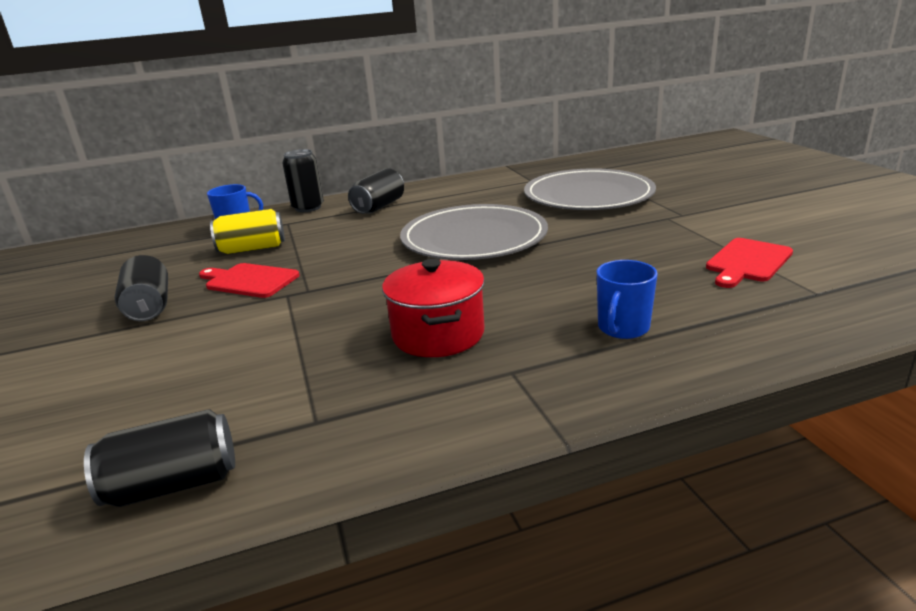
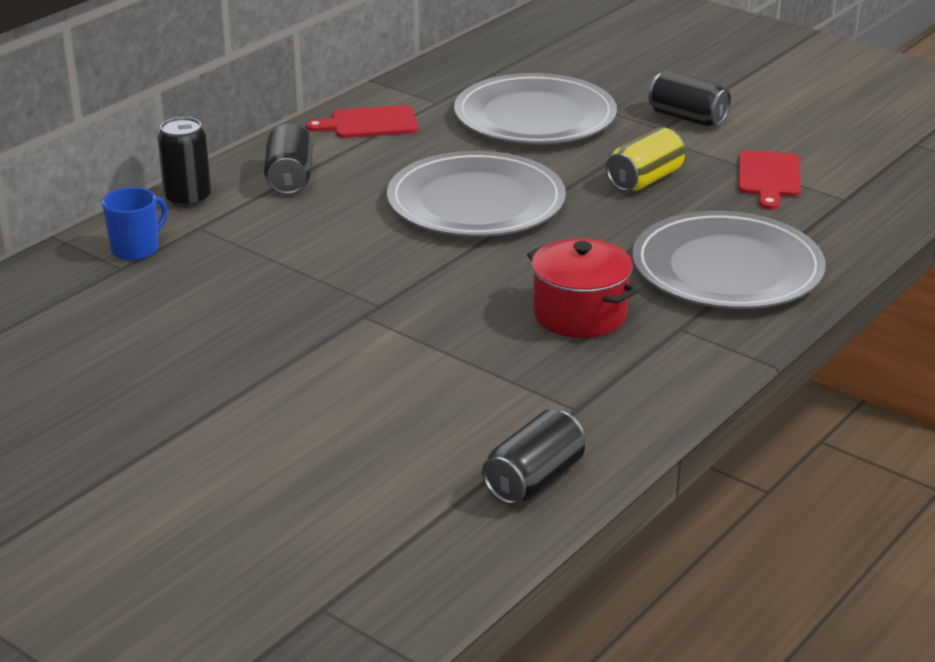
camera: 35 degrees left, 5 degrees up
black can [115,255,168,321] -> black can moved to [648,70,731,126]
red cutting board [199,263,300,298] -> red cutting board moved to [306,105,418,138]
yellow can [210,209,285,254] -> yellow can moved to [606,127,685,191]
blue mug [597,260,658,339] -> grey plate [632,211,826,309]

